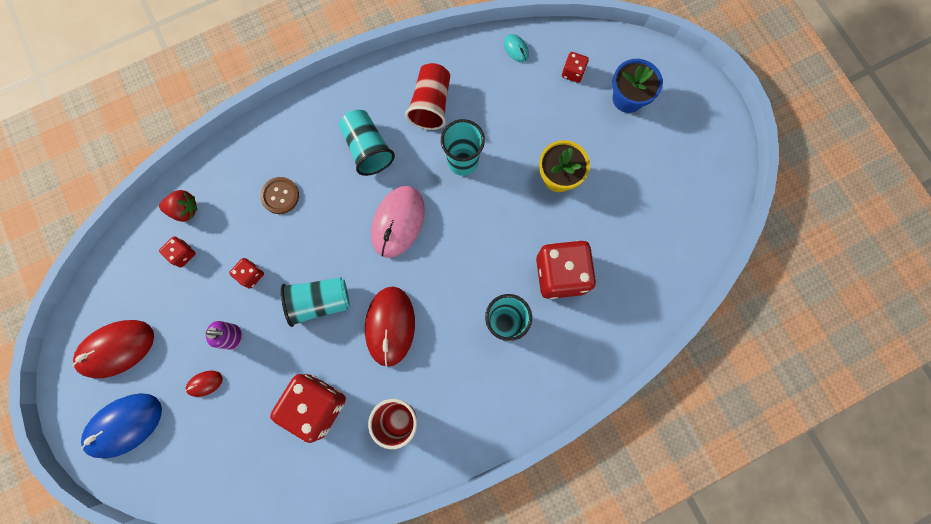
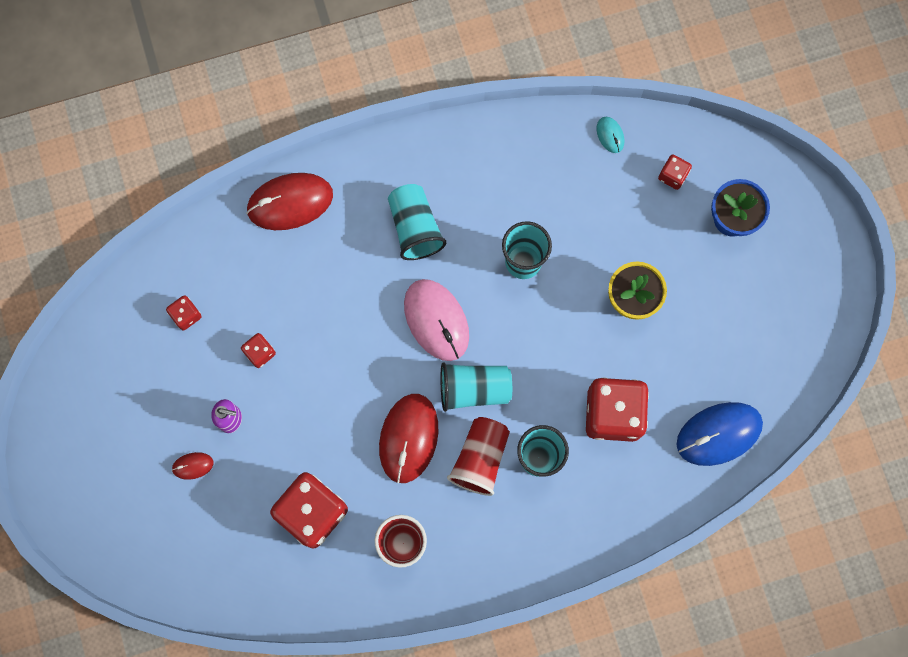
camera: 10 degrees right, 0 degrees up
red mouse [73,320,154,378] -> red mouse moved to [246,173,333,230]
blue mouse [81,393,162,459] -> blue mouse moved to [676,402,763,466]
red strawberry [159,190,198,222] -> none
brown button [260,177,299,214] -> none
turquoise cup [281,277,350,327] -> turquoise cup moved to [440,362,512,412]
pink mouse [371,186,425,258] -> pink mouse turned 60 degrees counterclockwise [404,279,469,361]
red cup [405,63,450,130] -> red cup moved to [447,417,510,496]

